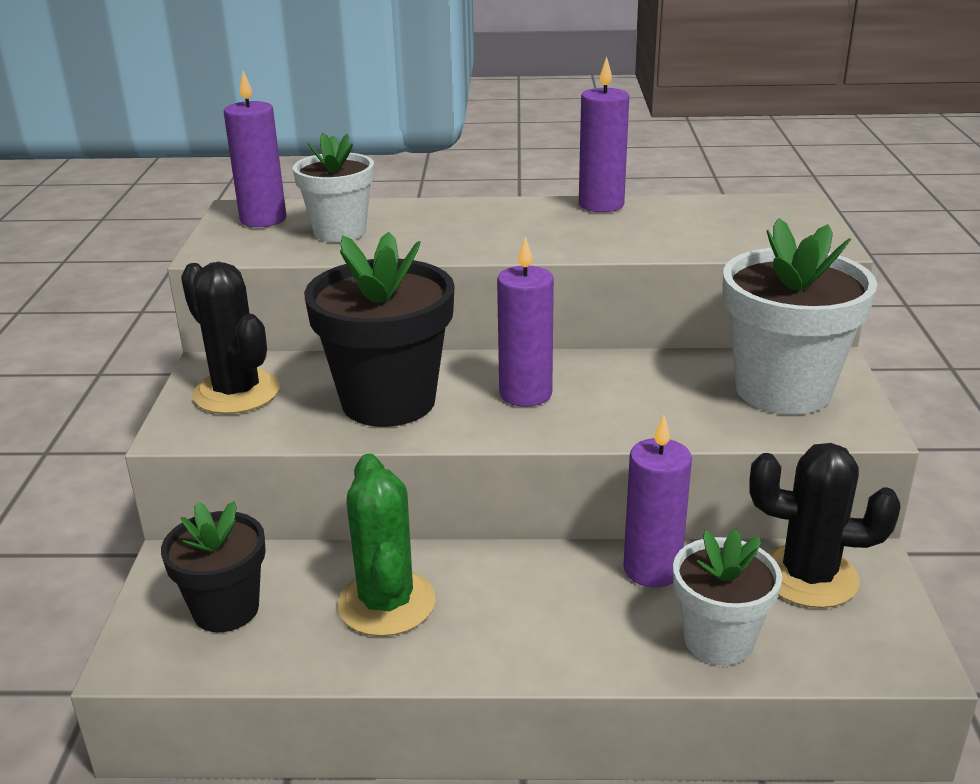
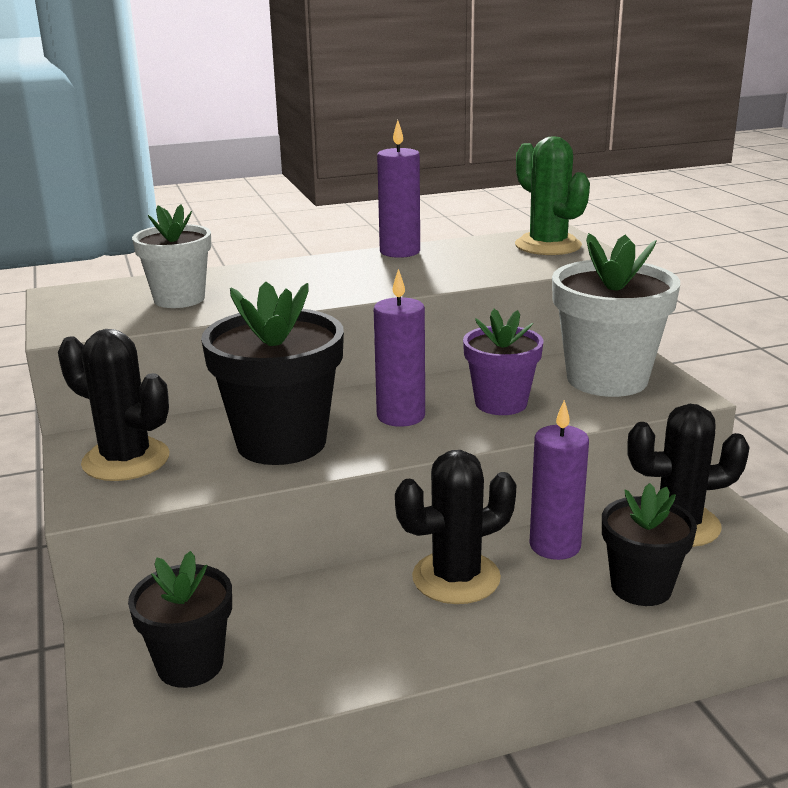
camera: 20 degrees left, 5 degrees down
purple candle [224,71,287,227] -> none
green cactus [338,454,435,636] -> green cactus moved to [515,136,590,255]
white flower pot [673,529,782,666] -> black flower pot [602,483,697,606]
none -> black cactus [395,450,517,604]
none -> purple flower pot [463,309,543,415]

